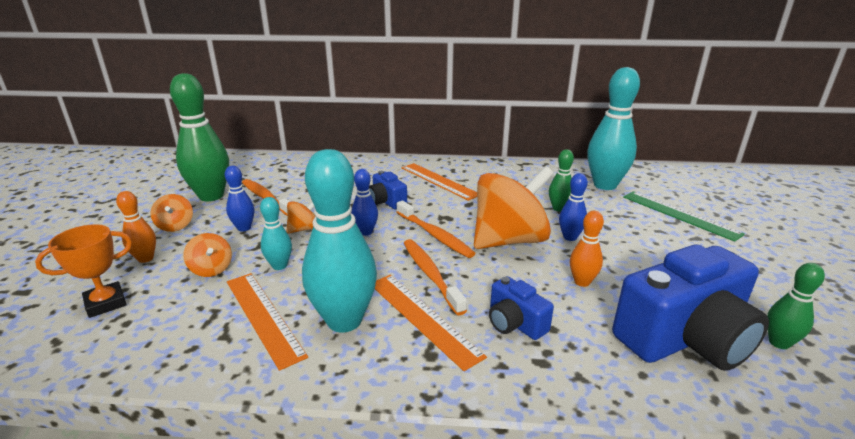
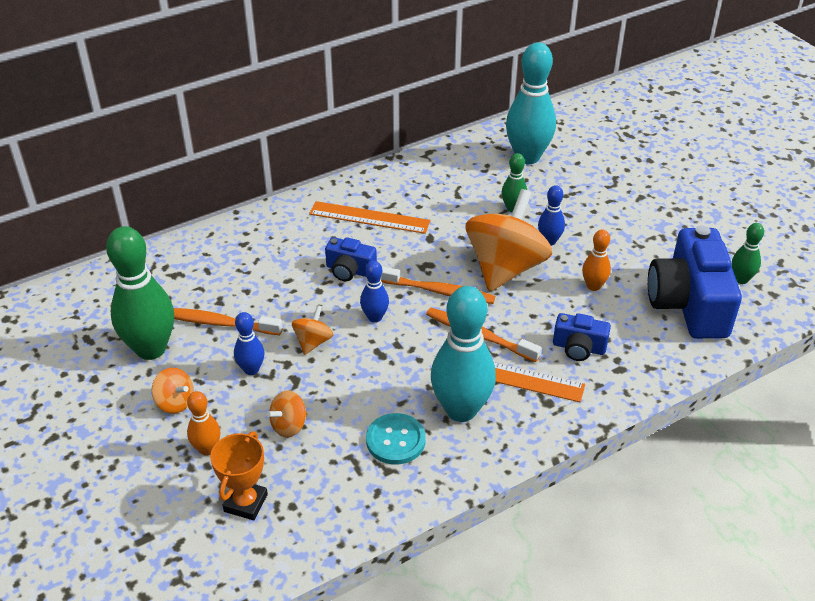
camera: 35 degrees left, 15 degrees up
orange spinning top [183,233,232,277] -> orange spinning top turned 120 degrees clockwise [266,390,307,438]
orange ruler [227,273,308,371] -> turquoise button [366,413,426,464]
turquoise bowling pin [260,197,292,270] -> none
blue camera [612,244,769,371] -> blue camera turned 150 degrees clockwise [648,225,742,339]
green ruler [623,191,745,242] -> none

